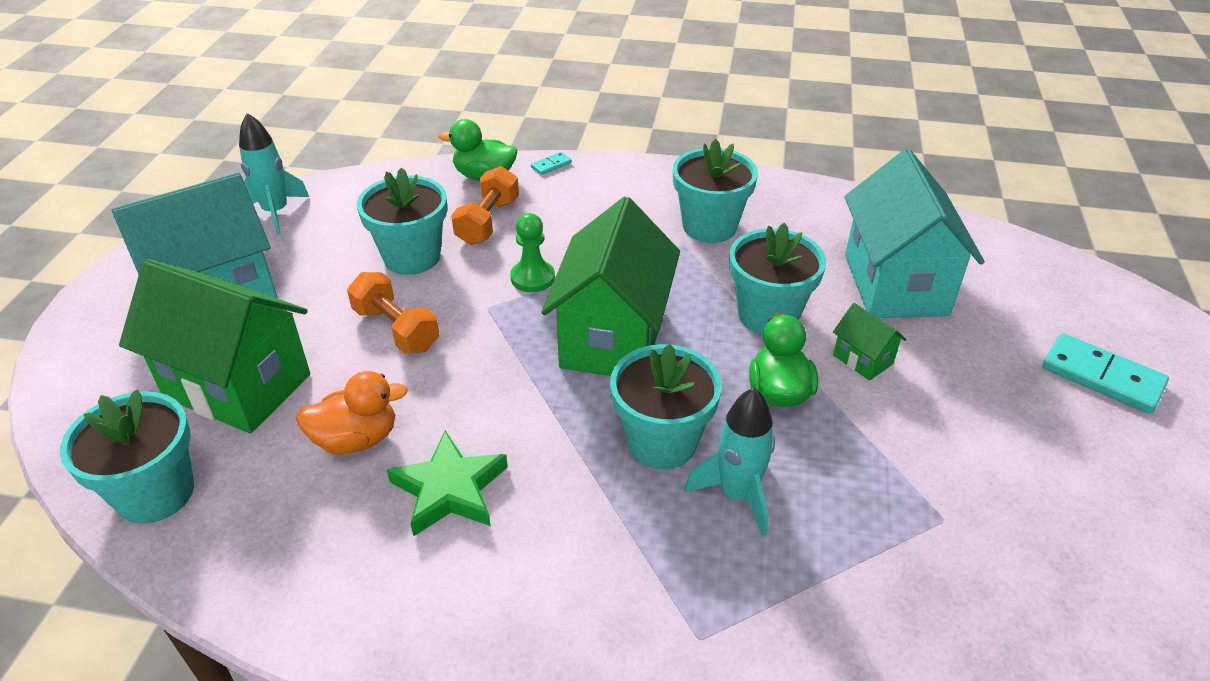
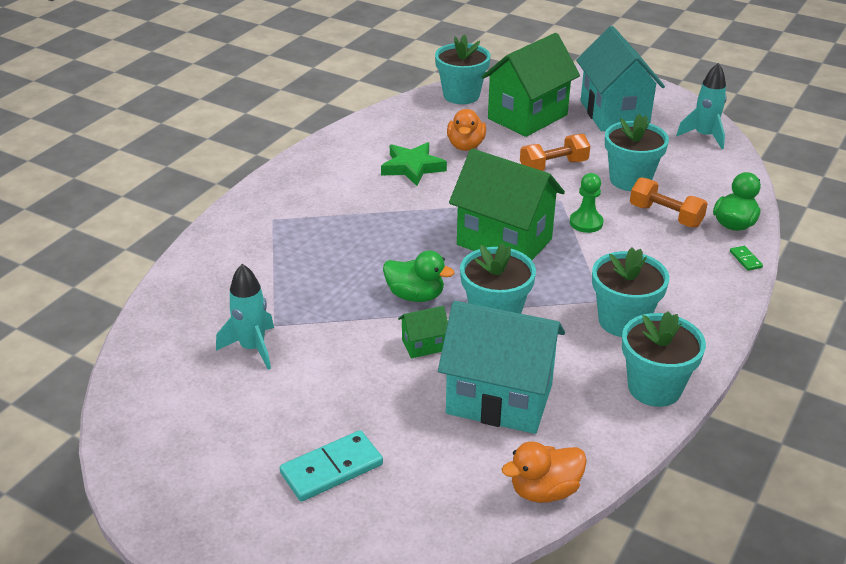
camera: 110 degrees right, 5 degrees down
turquoise domino [531,152,572,175] -> green domino [730,246,763,271]
turquoise flower pot [610,344,722,469] -> turquoise flower pot moved to [622,311,706,407]
turquoise rocket [684,388,775,536] -> turquoise rocket moved to [216,264,274,370]
none -> orange duck [502,442,587,503]

